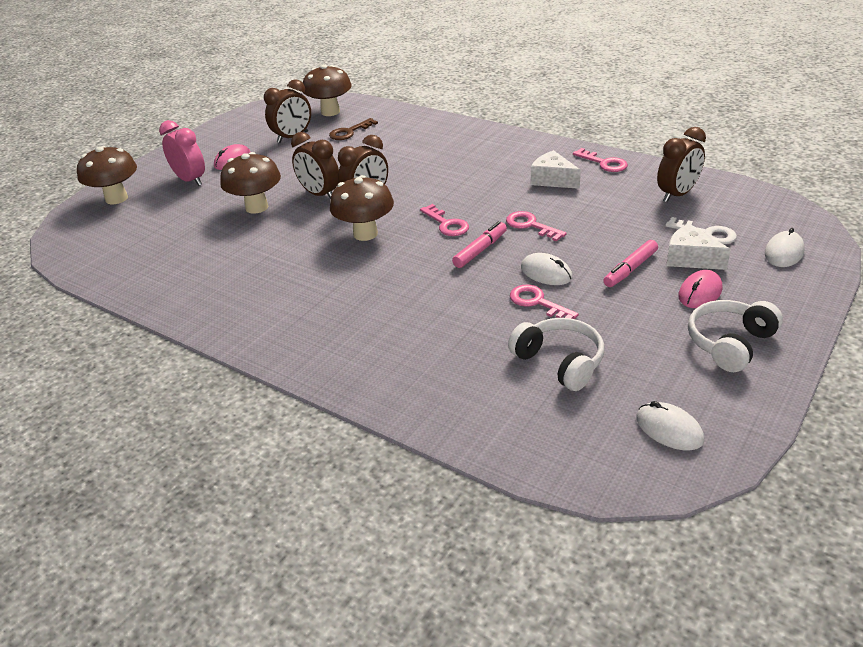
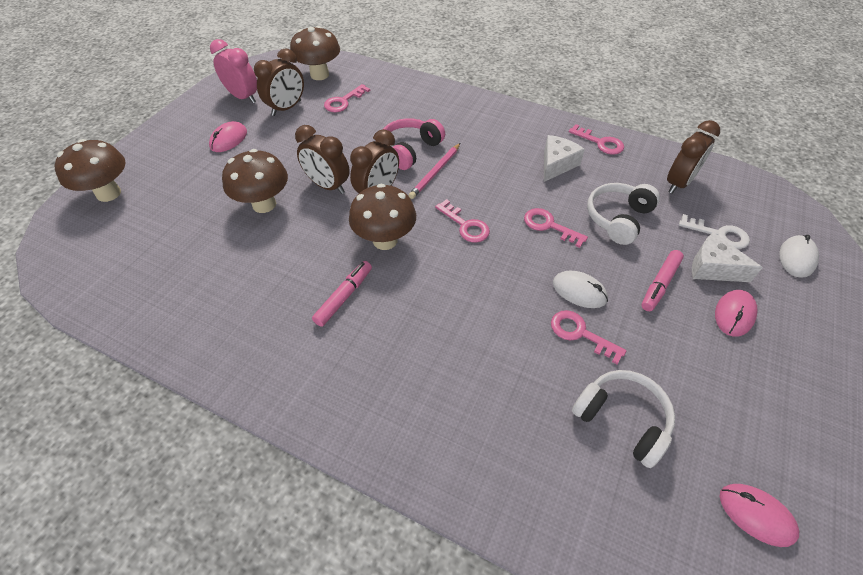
camera: 10 degrees left, 15 degrees up
pink clock [159,120,205,186] -> pink clock moved to [210,39,257,103]
brown key [329,118,378,140] -> pink key [324,84,370,112]
pink marker [452,221,507,268] -> pink marker moved to [312,261,372,327]
white cheese [531,150,581,189] -> white cheese turned 90 degrees clockwise [544,135,585,182]
white mouse [636,401,704,451] -> pink mouse [720,484,799,547]
white headphones [688,300,783,372] -> white headphones moved to [587,183,660,245]
none -> pink headphones [383,118,445,170]
none -> pink pencil [408,143,460,199]

